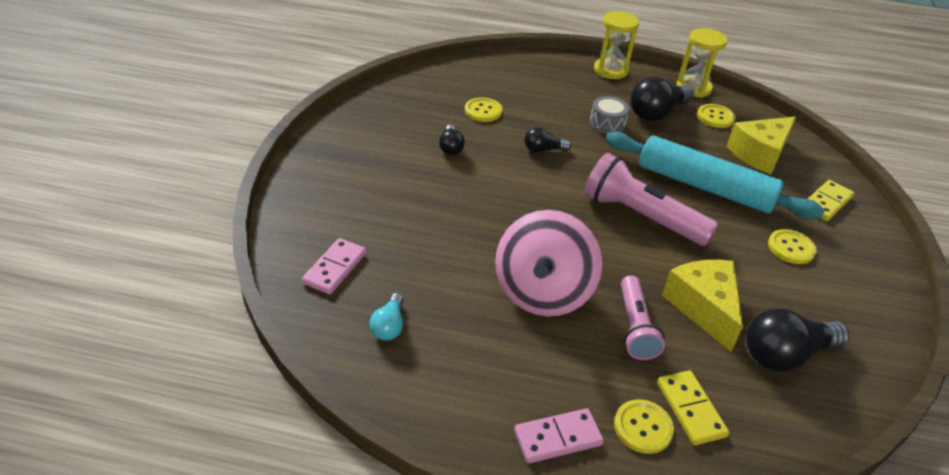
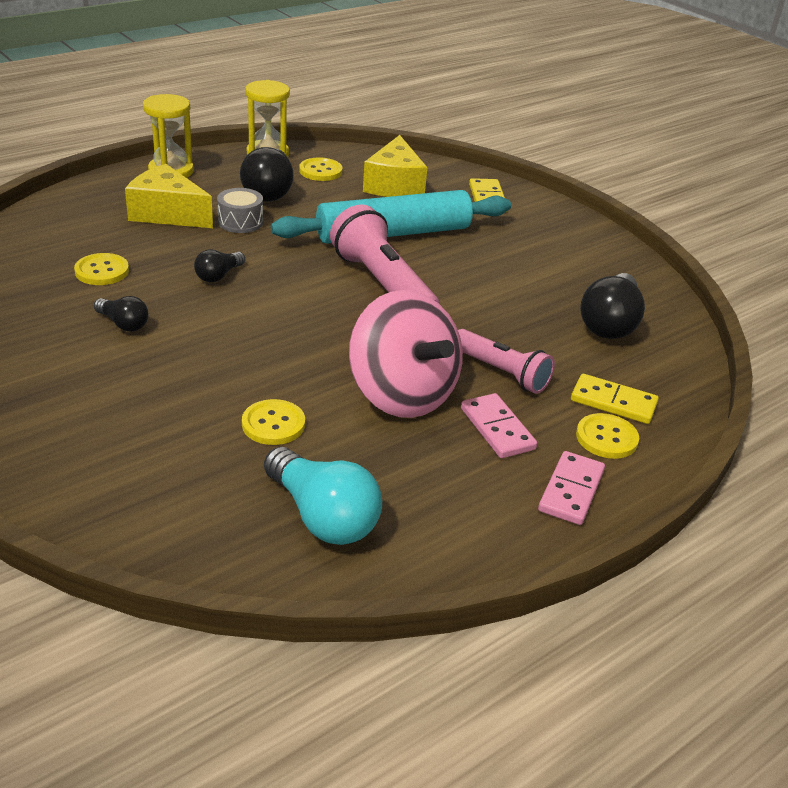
camera: 50 degrees left, 5 degrees down
pink domino [302,238,366,294] -> pink domino moved to [461,393,537,458]
turquoise light bulb [369,293,404,341] -> turquoise light bulb [264,447,382,545], size x1.85
pink flashlight [584,153,718,246] -> pink flashlight turned 75 degrees clockwise [330,204,440,304]
yellow cheese [662,260,743,352] -> yellow cheese moved to [125,164,213,228]
yellow button [768,229,817,264] -> yellow button moved to [242,399,305,445]

